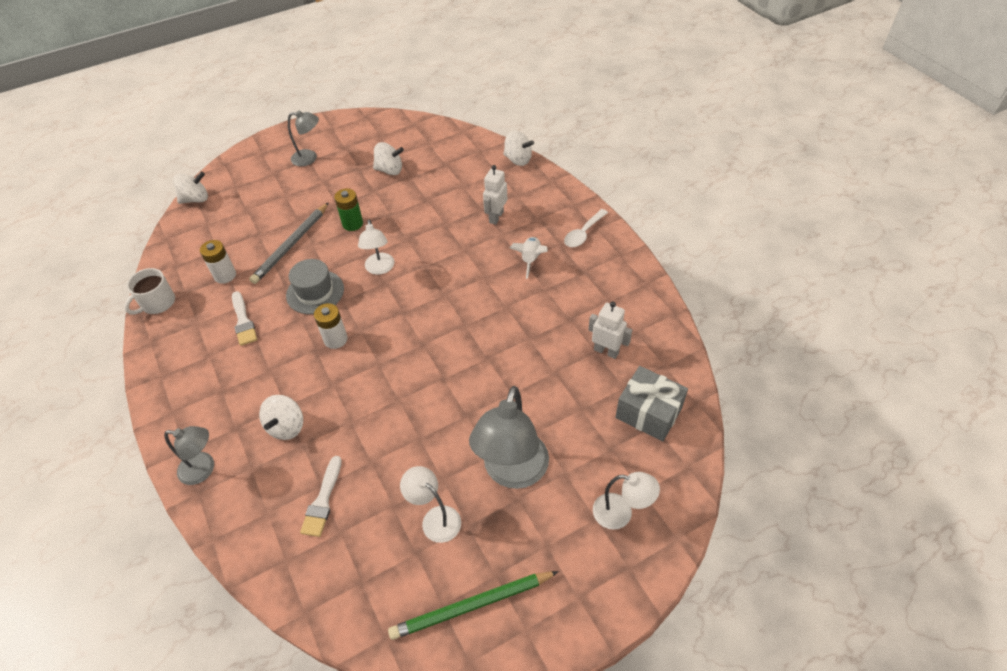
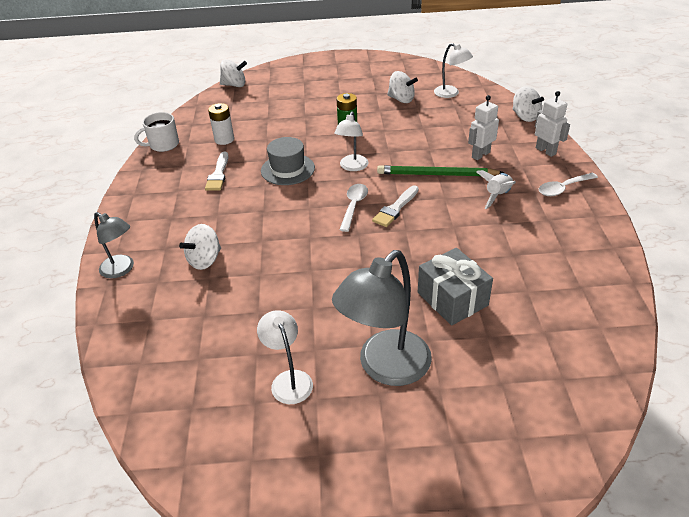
camera: 25 degrees right, 10 degrees down
grey pencil [249,202,329,284] -> none
grey lamp [288,110,319,166] -> none
white brush [300,456,342,537] -> white brush moved to [372,185,419,227]
white battery [314,303,348,349] -> none
green pencil [388,571,559,640] -> green pencil moved to [377,165,505,176]
white robot [588,301,632,359] -> white robot moved to [535,91,570,157]
white lamp [593,472,660,530] -> white lamp moved to [434,43,473,98]
grey gift [615,366,688,442] -> grey gift moved to [418,248,493,325]
none -> white spoon [339,184,368,232]

